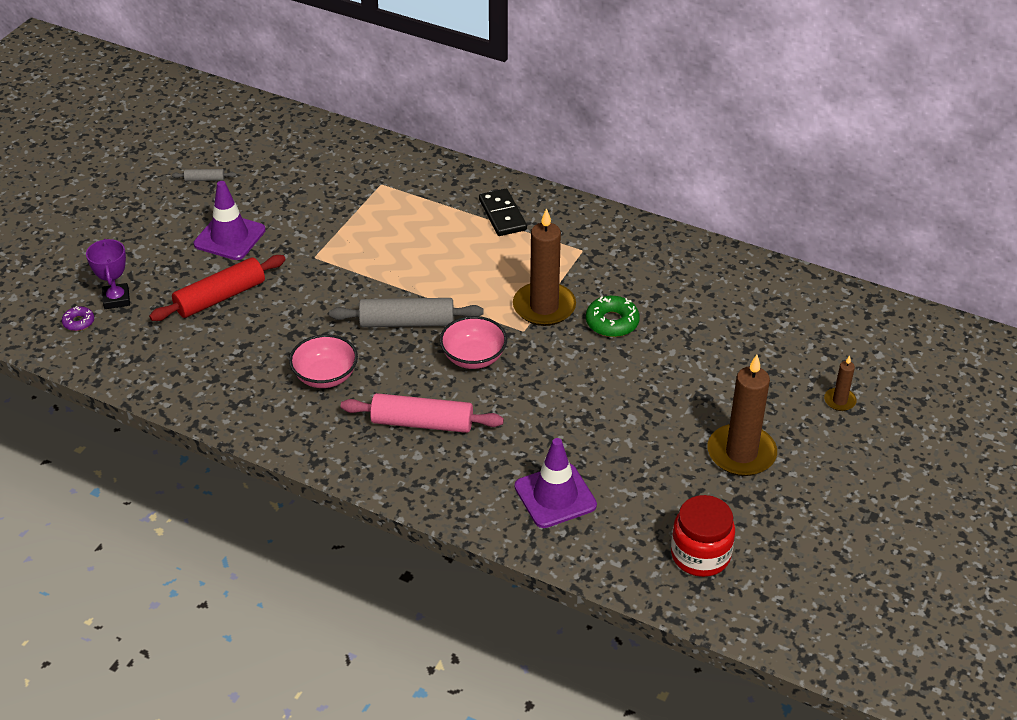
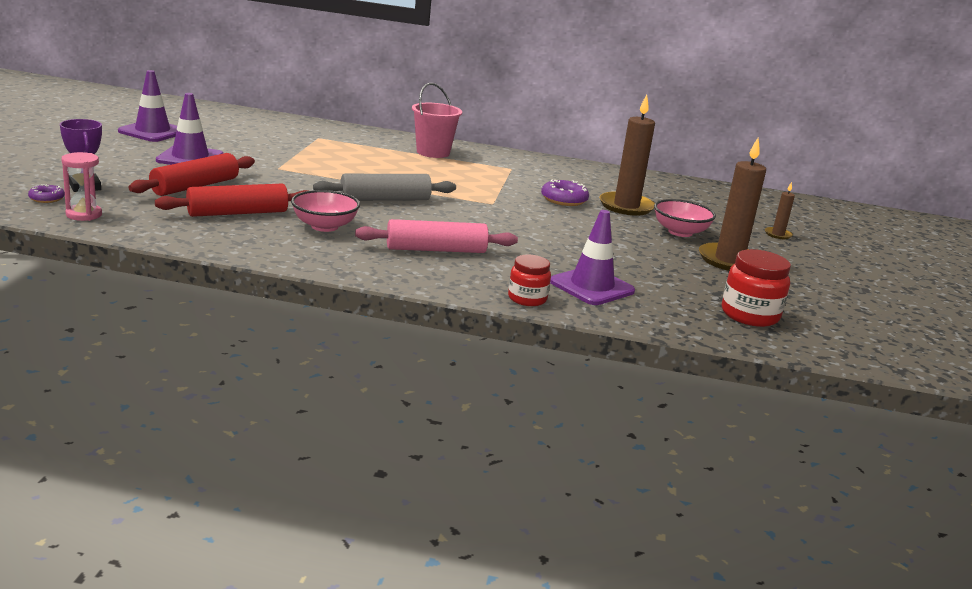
camera: 20 degrees left, 20 degrees down
grey rolling pin [172,169,237,181] -> purple traffic cone [118,70,177,142]
pink bowl [440,316,507,369] -> pink bowl moved to [654,199,716,237]
black domino [479,189,527,236] -> pink bucket [412,83,462,158]
brown candle [513,208,576,326] -> brown candle moved to [599,95,655,216]
green donut [586,296,640,337] -> purple donut [541,180,589,206]
none -> pink hourglass [61,152,102,221]
none -> red rolling pin [155,184,308,217]
none -> red jar [508,255,551,306]

